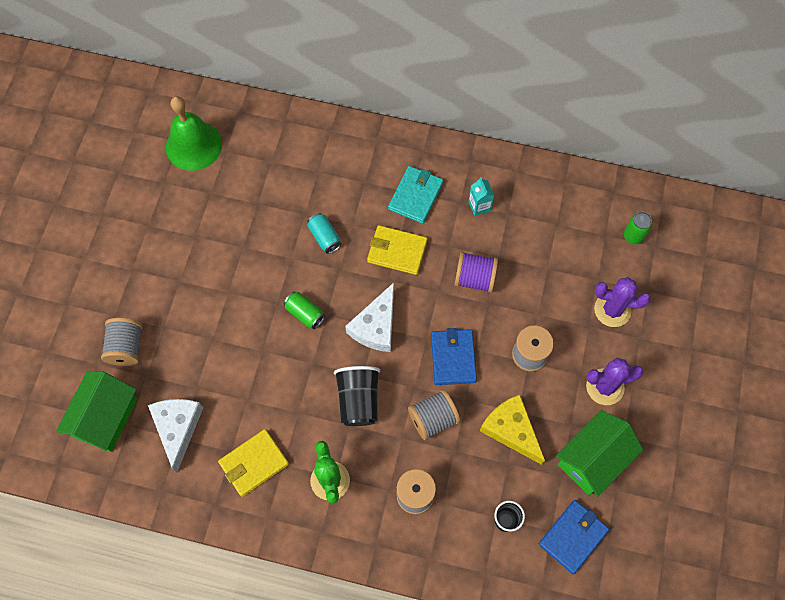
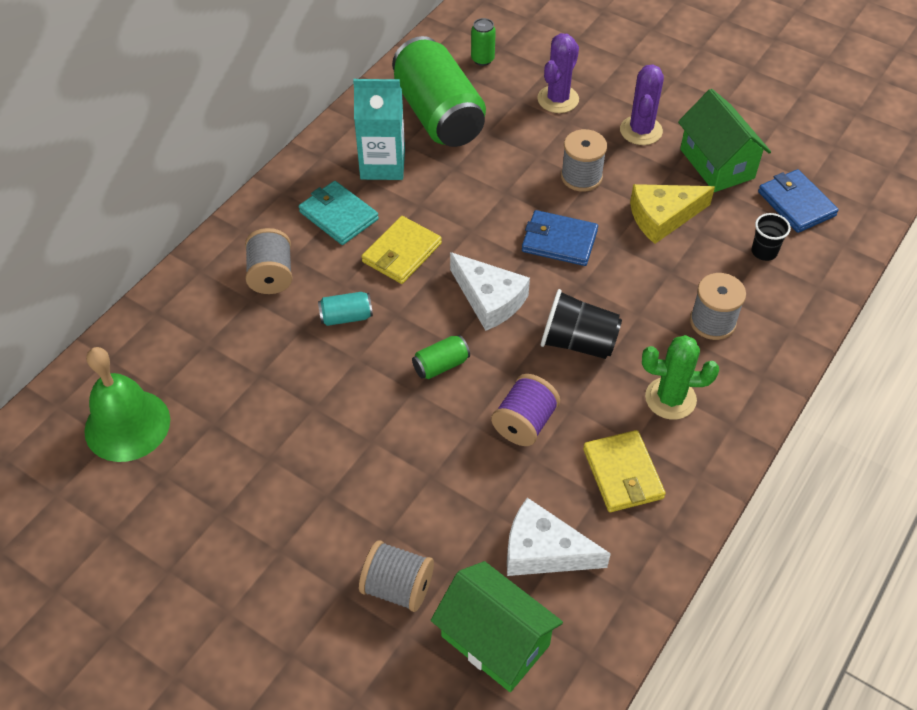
camera: 70 degrees left, 15 degrees down
grey spool [408,390,460,440] -> grey spool moved to [245,228,292,294]
purple spool [454,252,498,293] -> purple spool moved to [491,374,560,446]
turquoise carton [468,177,494,216] -> turquoise carton [353,79,405,180], size x1.95
none -> green can [392,36,486,147]

